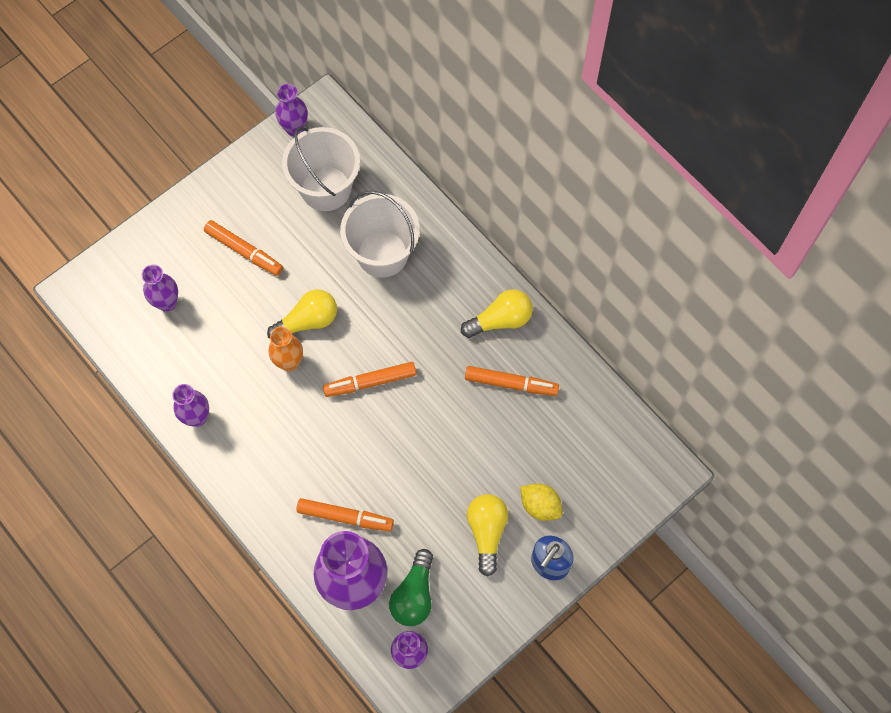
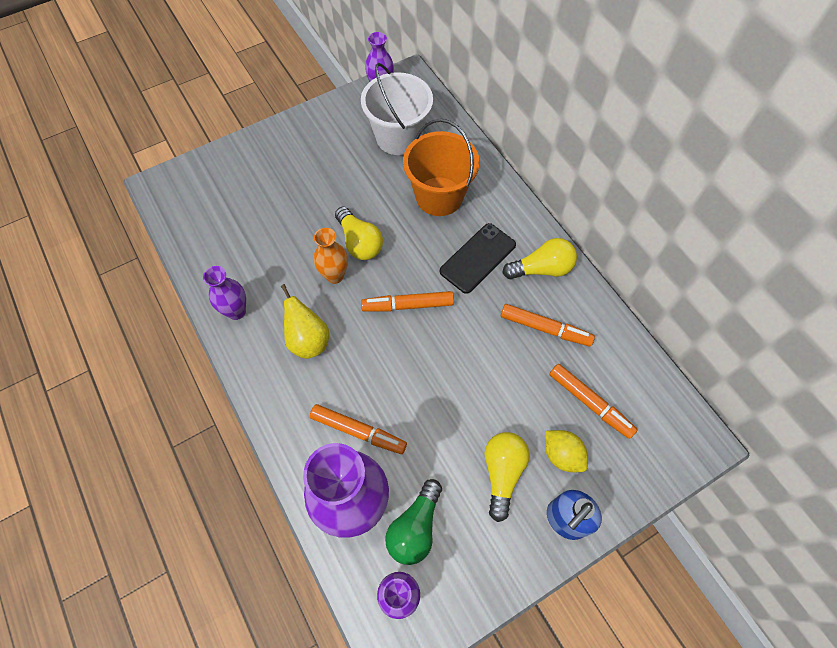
camera: 10 degrees right, 5 degrees down
purple vase [141,265,178,312] -> none
orange marker [204,220,283,276] -> orange marker moved to [549,364,638,439]
yellow light bulb [267,289,337,339] -> yellow light bulb turned 75 degrees clockwise [335,207,383,260]
white bucket [340,191,420,278] -> orange bucket [403,119,480,216]
none -> yellow pear [281,284,329,359]
none -> black phone [439,223,516,294]

